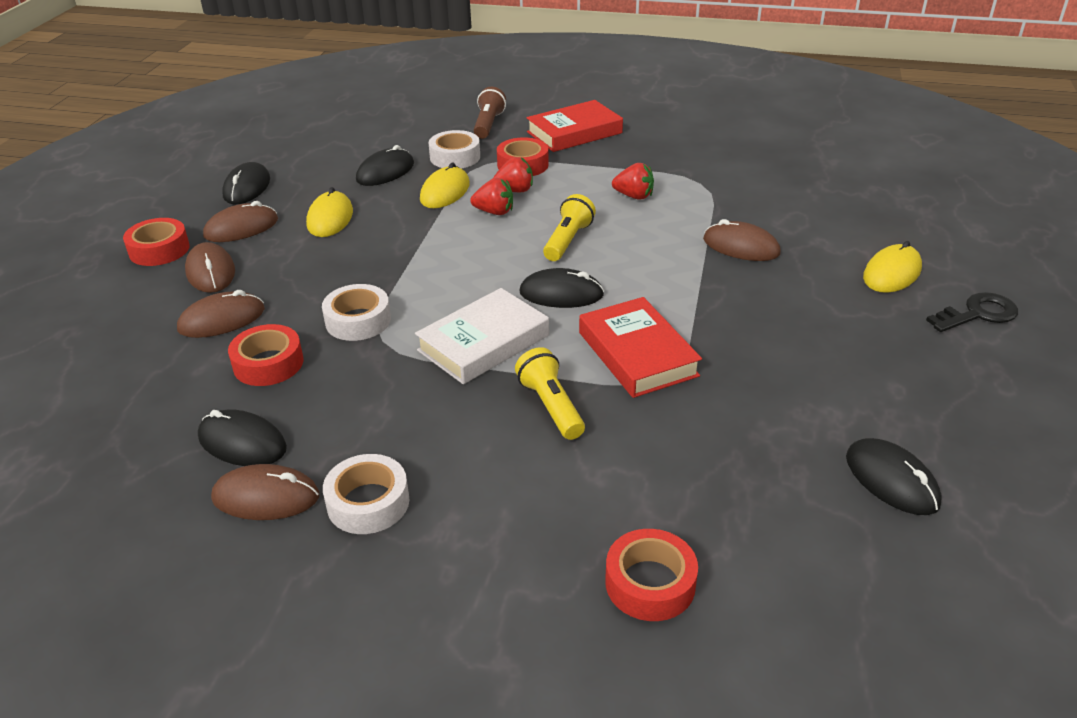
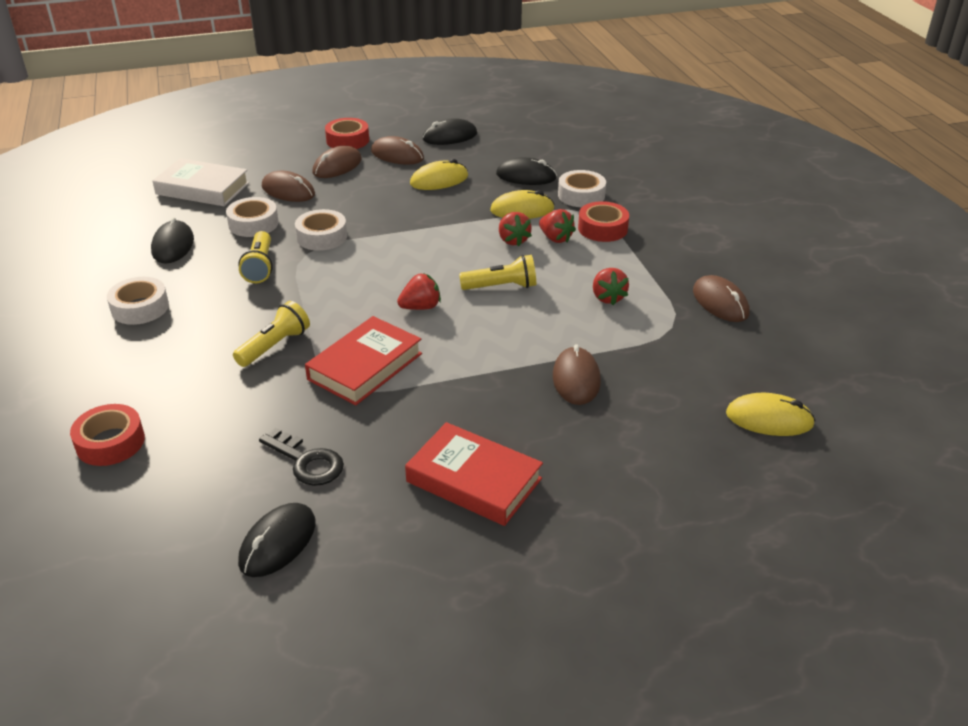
camera: 60 degrees right, 0 degrees up
brown mouse [211,464,319,520] -> brown mouse moved to [693,275,750,322]
red tape [228,324,303,386] -> white tape [226,197,279,237]
white book [415,288,549,384] -> white book moved to [153,158,249,206]
brown flashlight [473,87,506,139] -> none
black mouse [519,268,604,308] -> red strawberry [397,273,441,310]
red book [527,100,623,152] -> red book moved to [405,422,543,526]
yellow mouse [863,241,922,293] -> yellow mouse moved to [726,393,815,436]
black key [926,292,1018,332] -> black key moved to [259,428,344,486]
none -> yellow flashlight [238,231,273,283]

